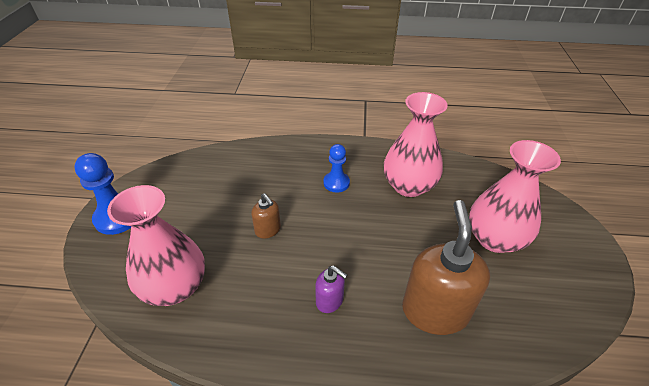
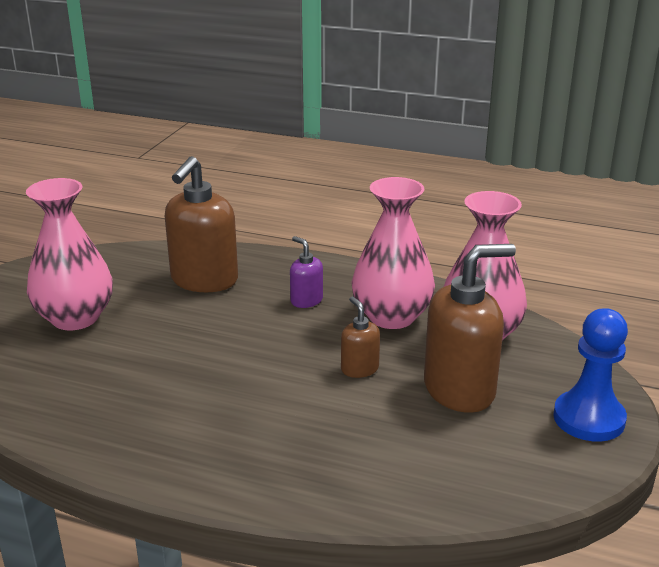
camera: 165 degrees left, 15 degrees down
blue pawn [323,144,350,193] -> none
pink vase [384,92,448,197] -> pink vase moved to [351,177,435,329]
none -> brown soap dispenser [424,244,516,413]

